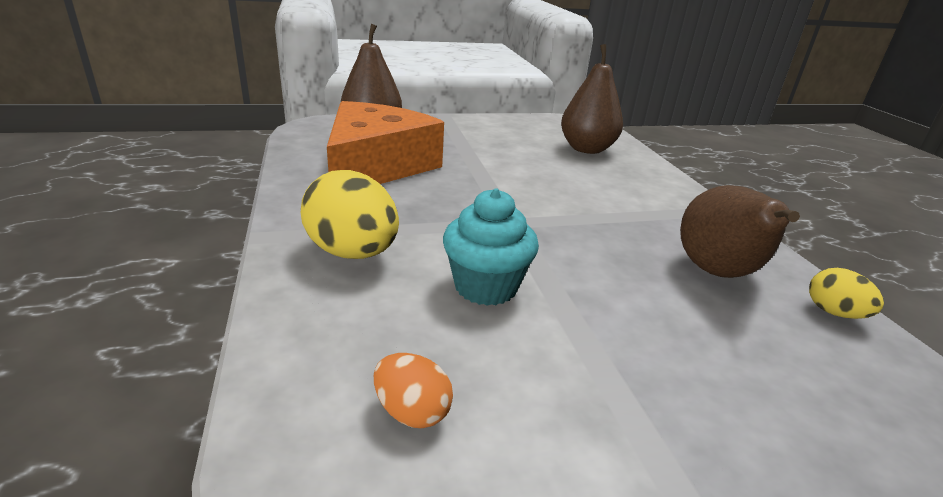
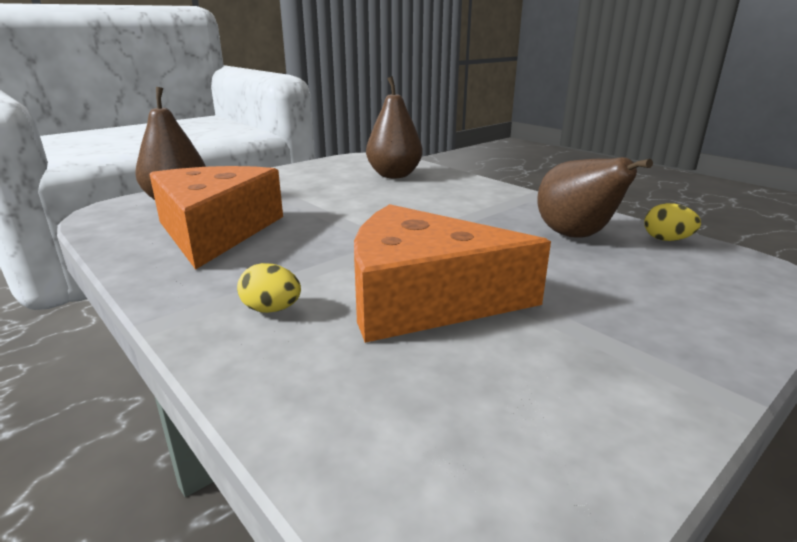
camera: 25 degrees left, 5 degrees down
yellow egg [301,170,399,259] -> yellow egg [237,263,301,313], size x0.53
orange egg [374,353,453,428] -> none
turquoise cupcake [443,188,539,306] -> orange cheese [354,204,551,343]

